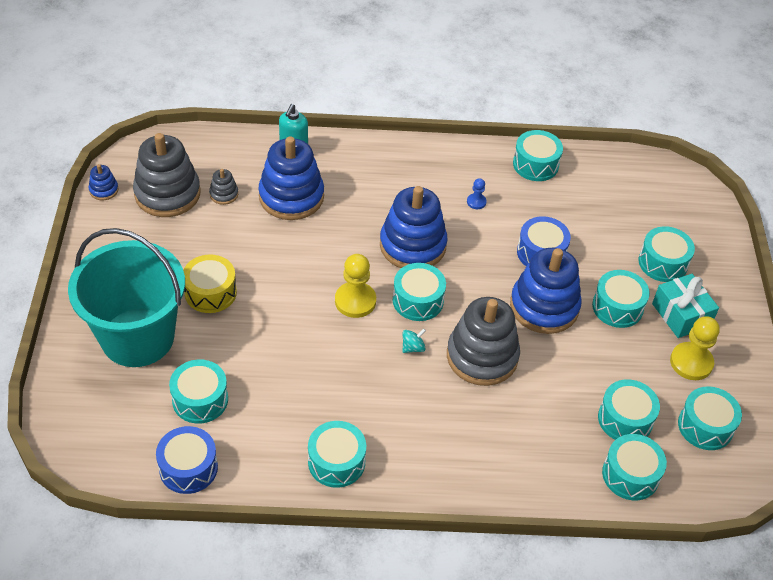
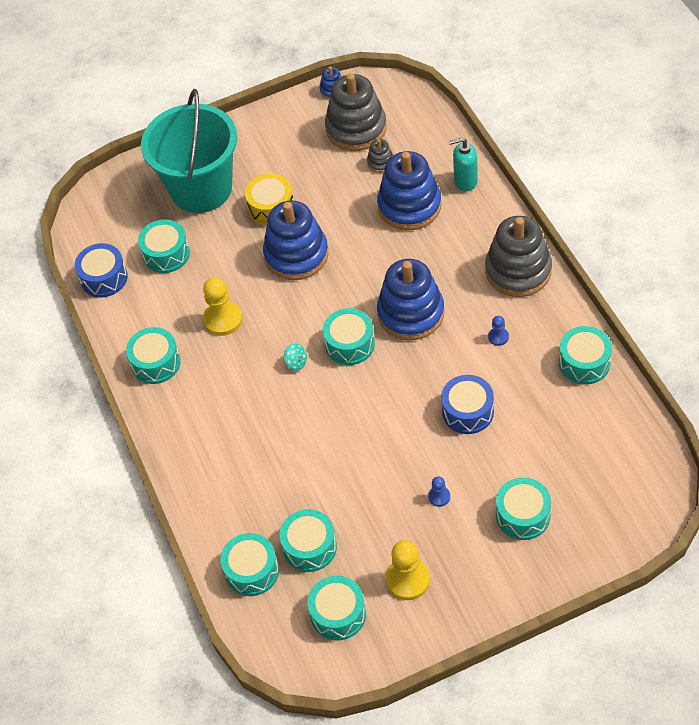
camera: 75 degrees right, 5 degrees up
yellow pawn [335,254,376,318] -> yellow pawn moved to [203,277,243,336]
grey stacking toy [447,297,520,386] -> grey stacking toy moved to [485,216,552,297]
blue stacking toy [510,248,582,334] -> blue stacking toy moved to [263,200,329,280]
turquoise drum [592,270,650,328] -> blue pawn [428,476,450,507]
turquoise gift [652,274,719,338] -> none

